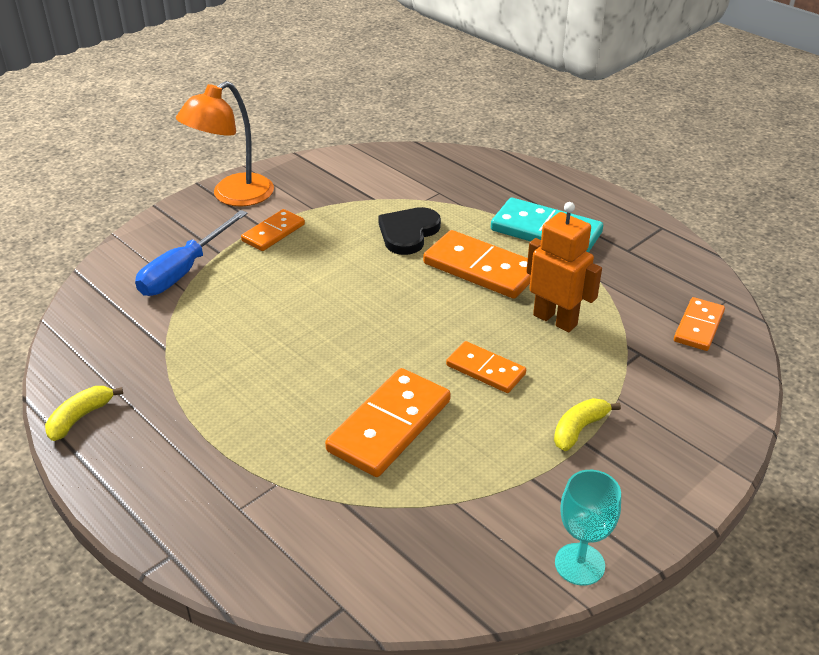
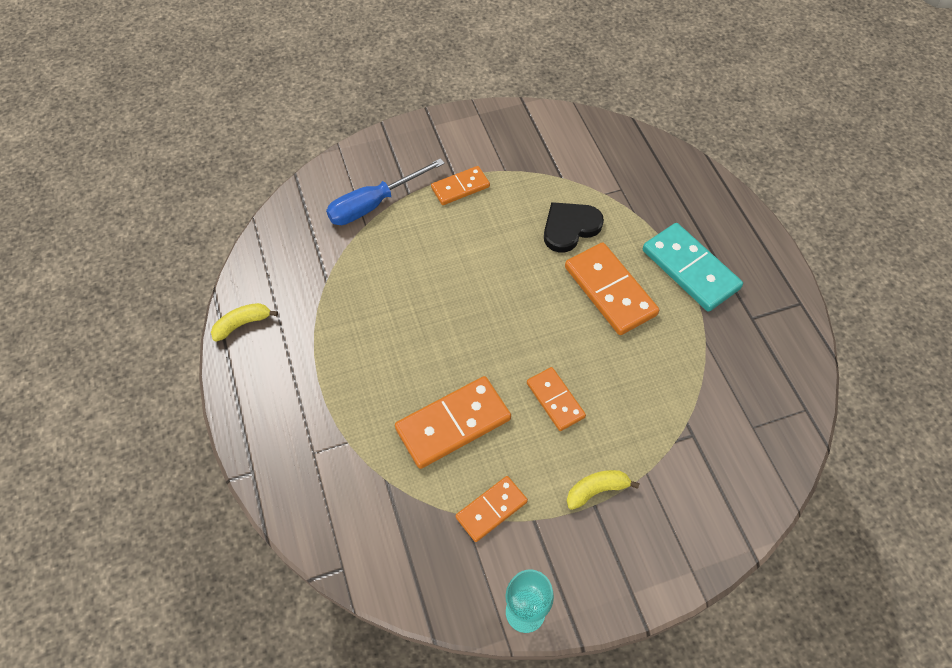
camera: 25 degrees right, 20 degrees up
orange lamp [176,81,274,207] -> none
orange robot [526,202,602,332] -> none
orange domino [674,297,725,351] -> orange domino moved to [456,476,528,542]

